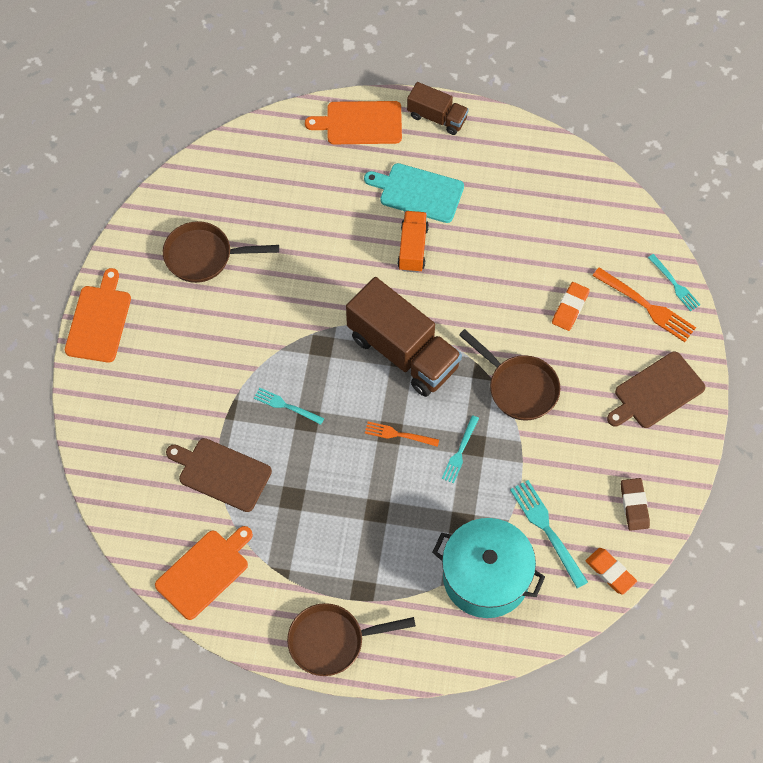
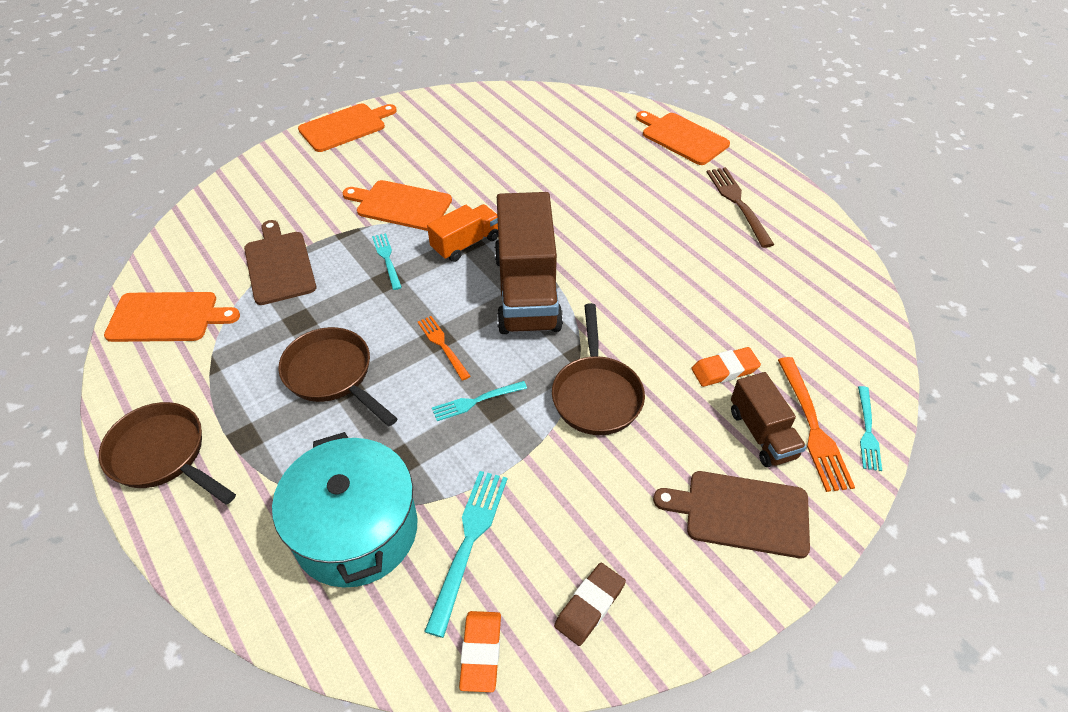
camera: 45 degrees right, 15 degrees down
brown pan [163,221,279,283] -> brown pan moved to [278,327,398,426]
turquoise cutting board [364,163,464,223] -> none
orange truck [397,211,429,272] -> orange truck moved to [427,204,498,262]
brown truck [407,82,469,135] -> brown truck moved to [731,372,806,467]
none -> orange cutting board [342,180,452,231]
none -> brown fork [707,167,775,248]

